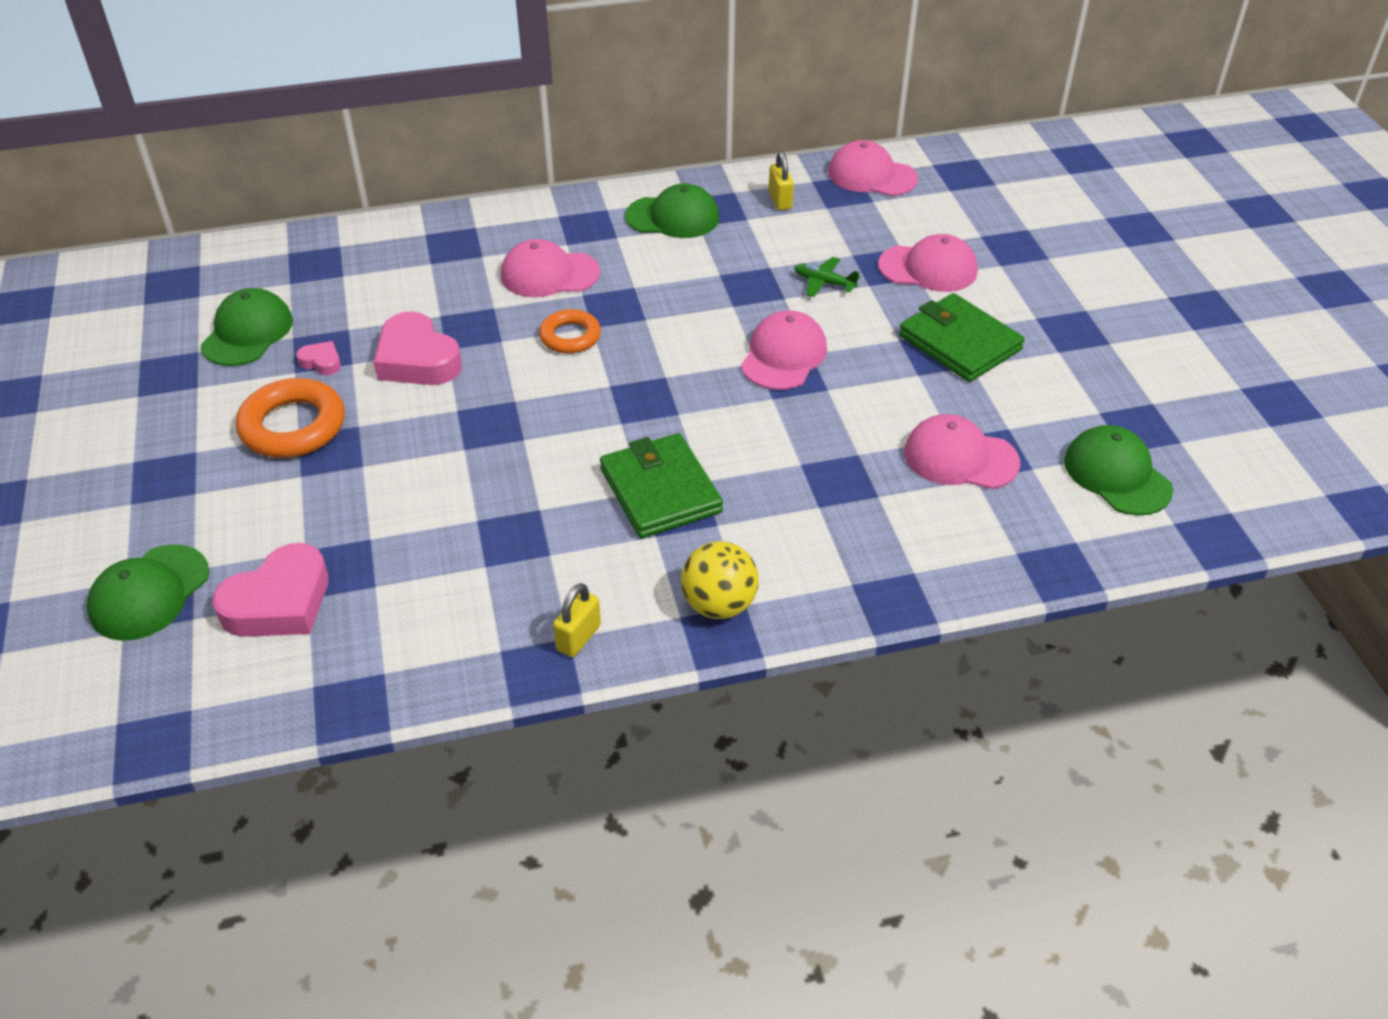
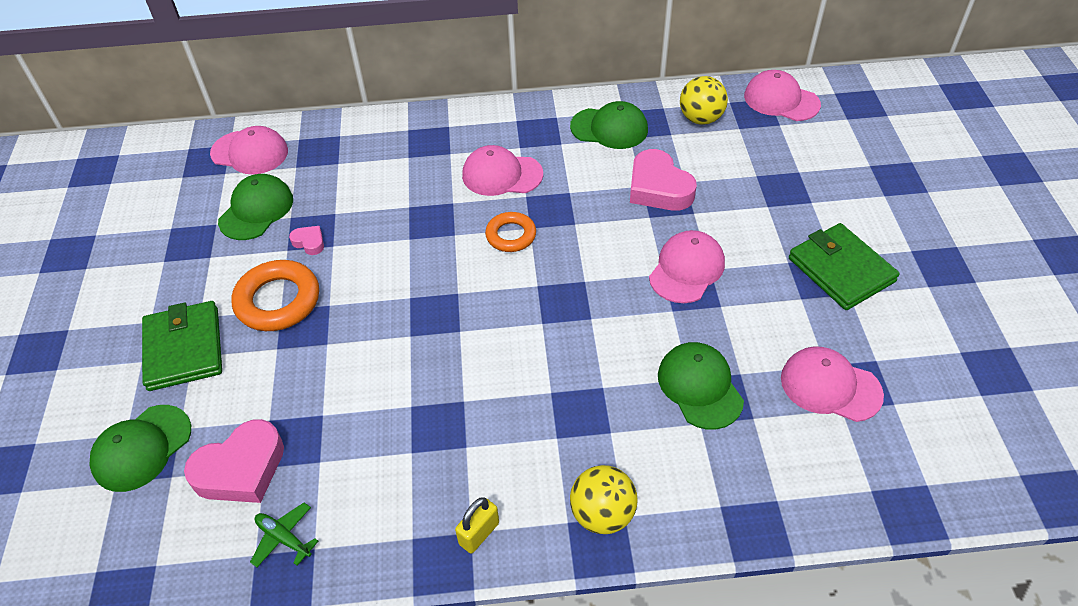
camera: 10 degrees right, 5 degrees up
pink heart [374,311,462,385] -> pink heart moved to [630,149,697,211]
green wallet [600,433,723,538] -> green wallet moved to [142,301,222,391]
yellow padlock [769,151,794,210] -> yellow ball [680,76,728,125]
green plane [794,257,860,297] -> green plane moved to [250,503,318,567]
pink cap [878,234,978,292] -> pink cap moved to [210,126,288,174]
green cap [1064,425,1173,516] -> green cap moved to [658,342,744,430]

